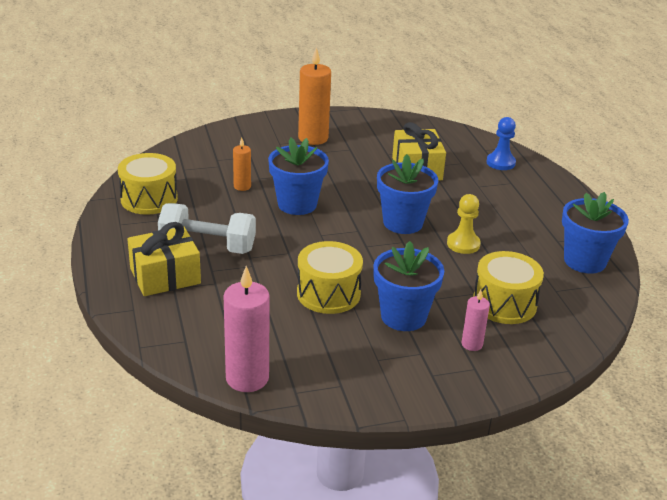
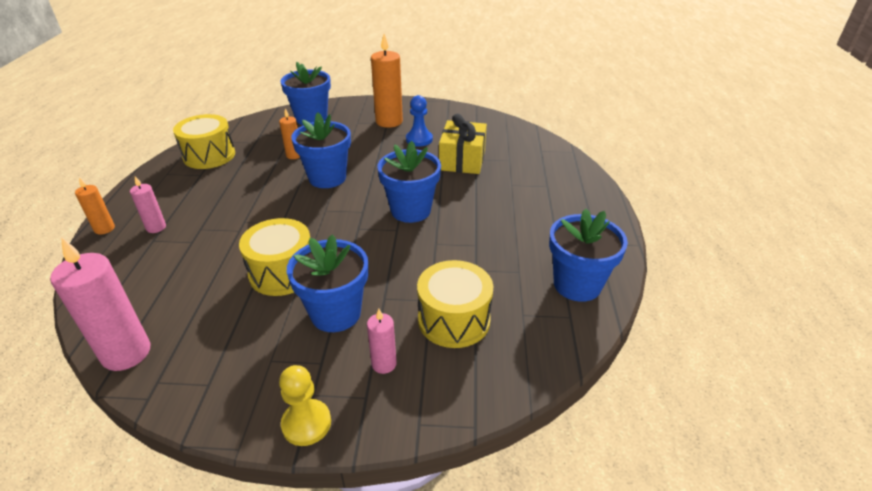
camera: 20 degrees right, 5 degrees up
yellow gift [127,222,201,296] -> pink candle [130,176,166,233]
white dumbbell [158,203,256,254] -> none
yellow pawn [447,194,481,254] -> yellow pawn moved to [279,365,331,446]
blue pawn [486,117,516,170] -> blue pawn moved to [406,95,433,146]
none -> orange candle [75,177,115,235]
none -> blue flower pot [280,62,331,125]

